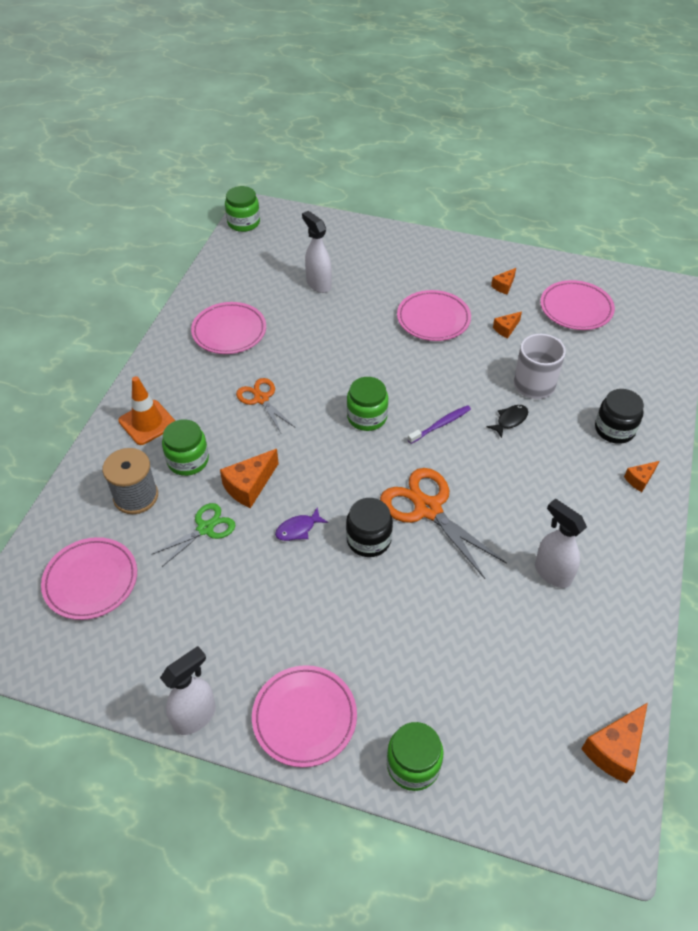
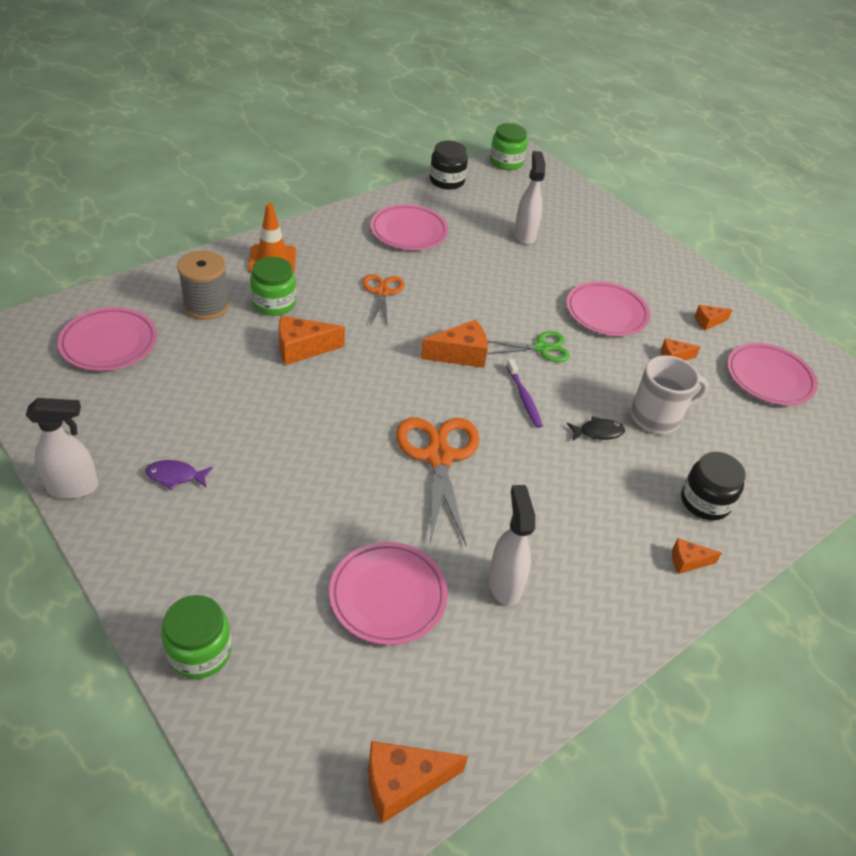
camera: 30 degrees right, 5 degrees down
green scissors [151,503,236,567] -> green scissors moved to [487,331,570,362]
pink plate [252,665,357,768] -> pink plate moved to [329,542,448,645]
purple fish [275,508,328,541] -> purple fish moved to [146,460,213,490]
black jar [346,498,393,557] -> black jar moved to [430,141,468,190]
green jar [347,377,388,431] -> orange cheese [421,319,488,368]
purple toothbrush [408,405,471,444] -> purple toothbrush turned 75 degrees clockwise [507,359,543,428]

